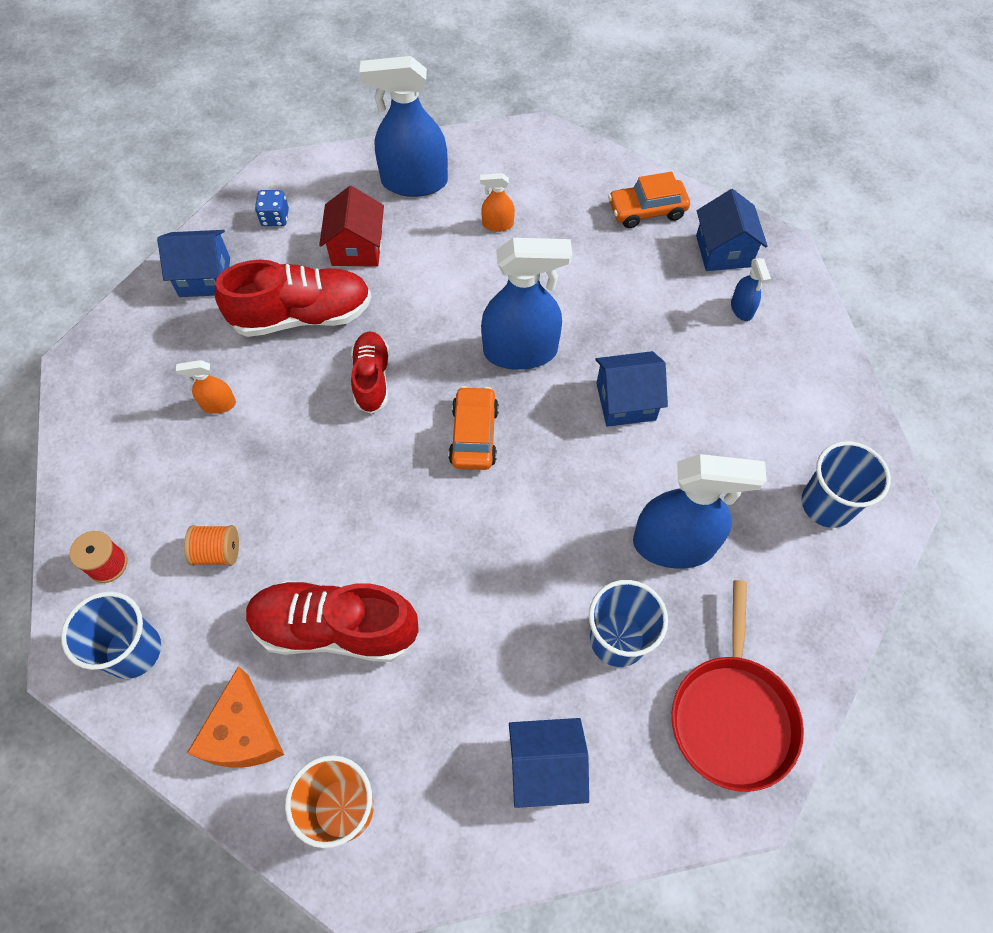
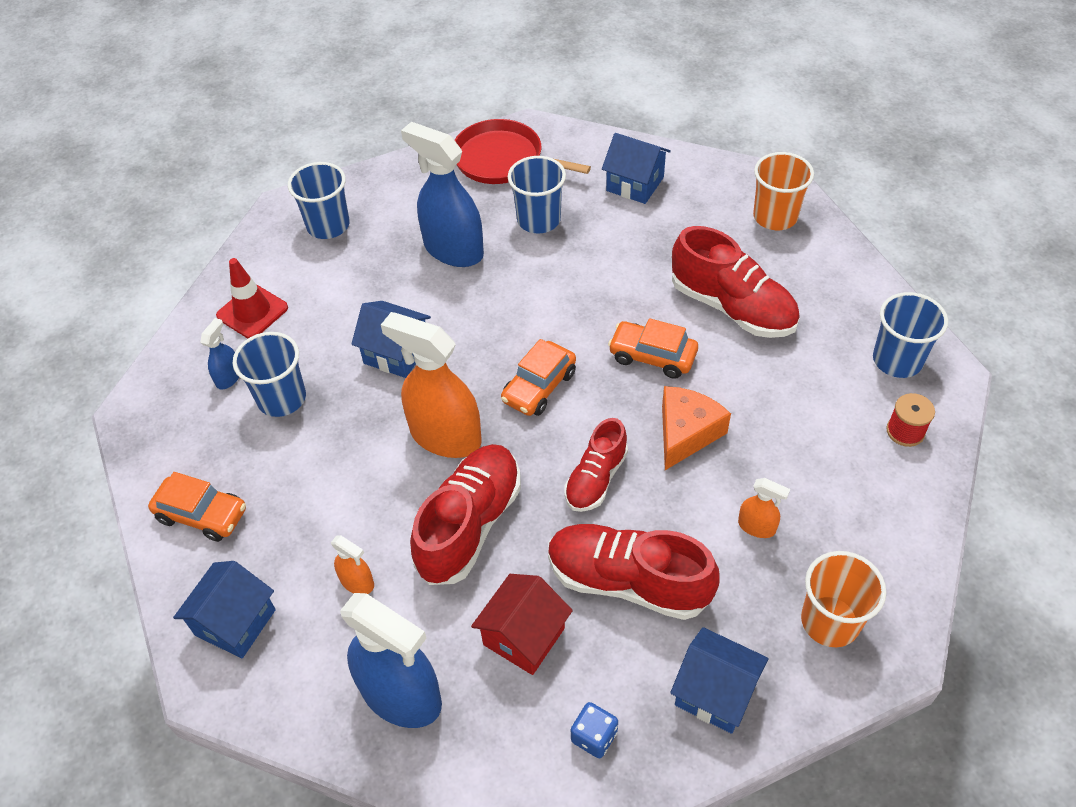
camera: 145 degrees left, 10 degrees down
orange spool [184,525,239,566] -> none
orange cheese [187,666,284,768] -> orange cheese moved to [662,386,731,470]
blue spray bottle [481,238,572,370] -> orange spray bottle [381,312,482,458]
red pan [672,580,804,792] -> red pan turned 105 degrees counterclockwise [455,119,591,184]
blue house [696,189,768,271] -> blue house moved to [173,561,276,658]
none -> red traffic cone [216,258,288,338]
none -> blue cup [233,332,306,417]
none -> red shoe [410,444,521,585]
none -> orange car [608,318,698,379]
none -> orange cup [801,551,886,647]

